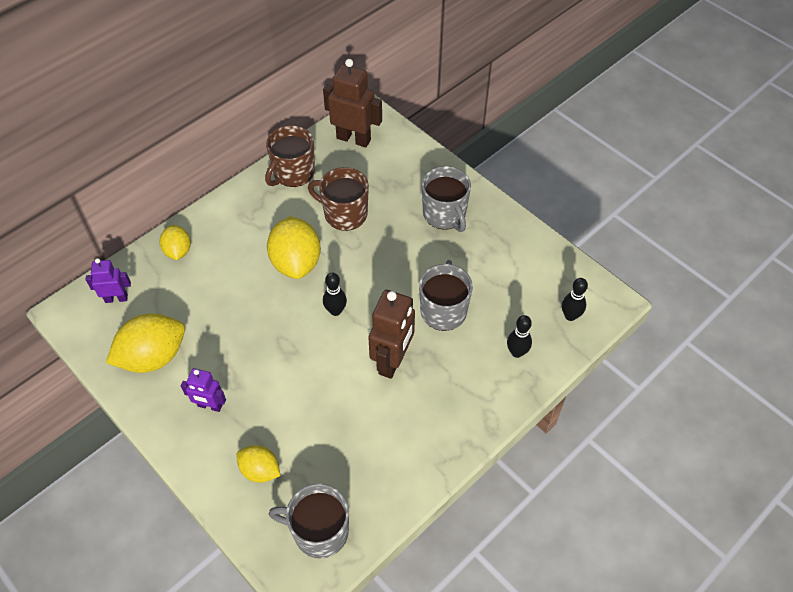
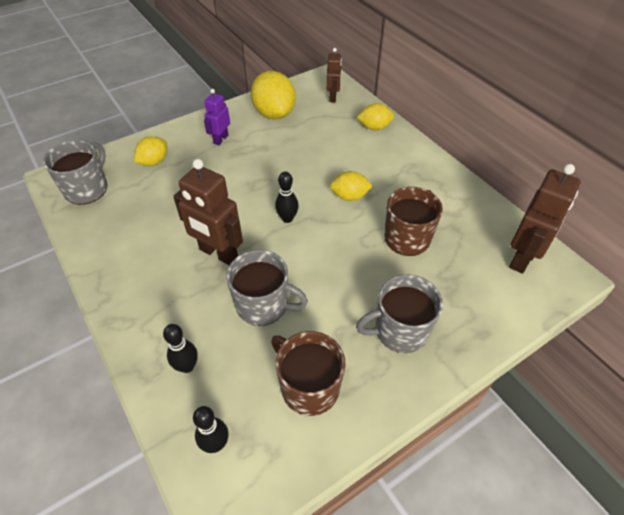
camera: 100 degrees right, 5 degrees down
purple robot [86,258,131,303] -> brown robot [326,48,342,102]
brown mug [265,125,315,187] -> brown mug moved to [271,331,345,416]
yellow lemon [267,216,321,279] -> yellow lemon [330,171,373,201], size x0.58

